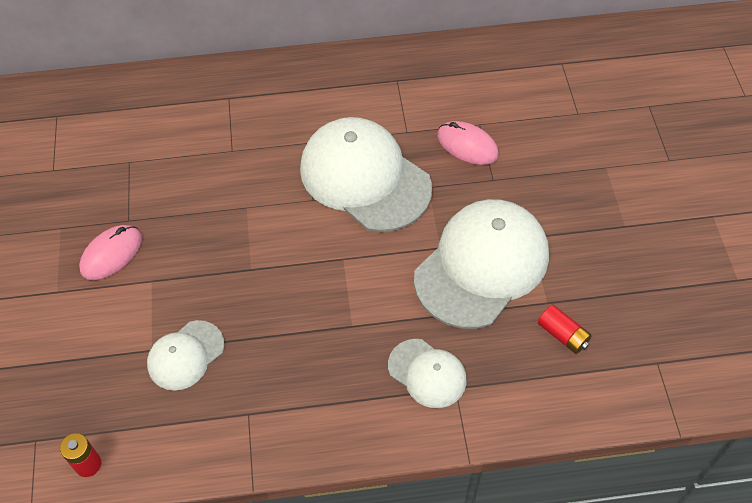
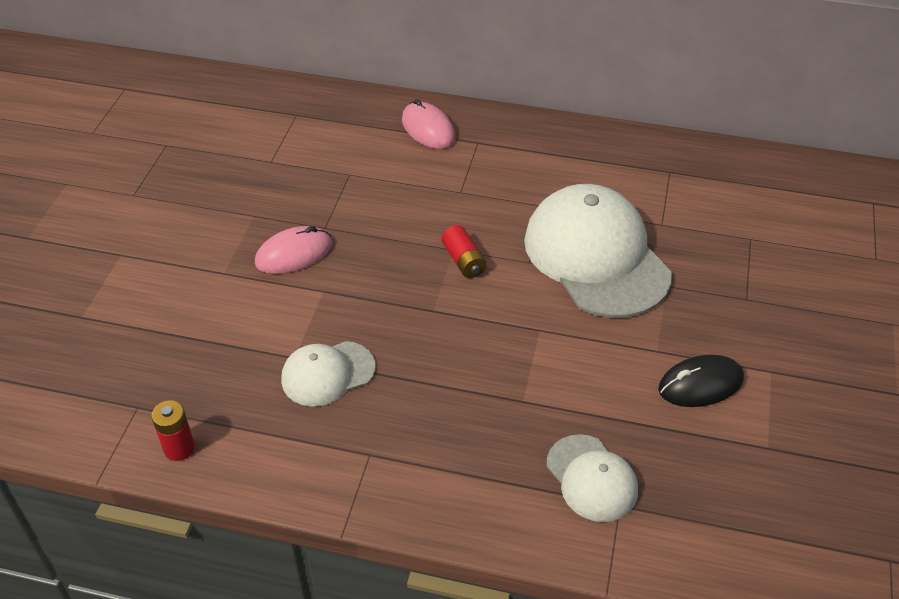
camera: 20 degrees right, 10 degrees down
white cap [414,199,549,329] -> black mouse [658,355,744,407]
pink mouse [437,121,499,165] -> pink mouse moved to [402,99,455,149]
red battery [538,305,592,354] -> red battery moved to [441,225,487,278]

